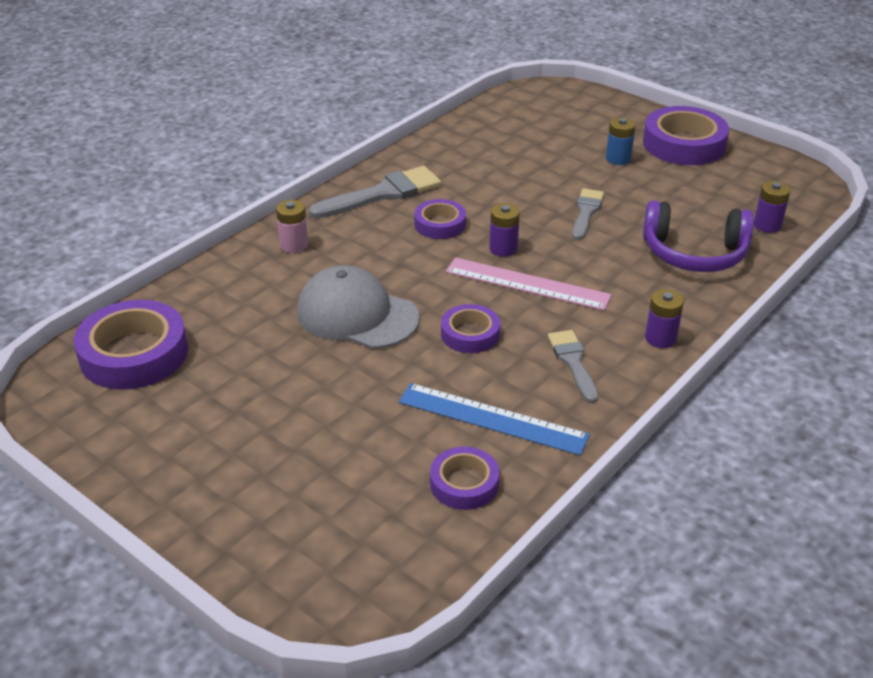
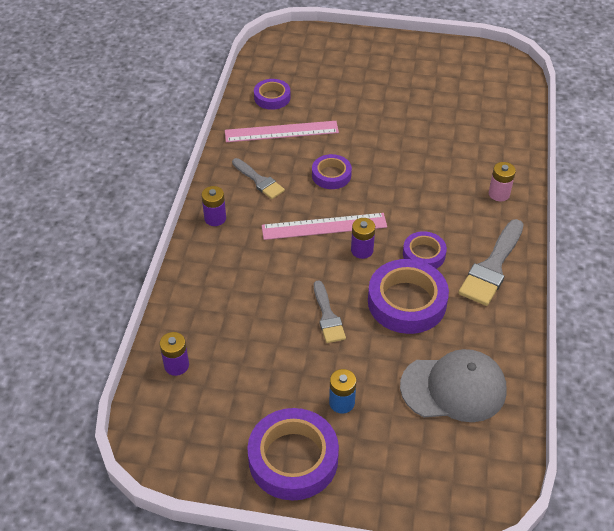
camera: 150 degrees right, 10 degrees up
purple tape [74,300,188,390] -> purple tape moved to [368,259,449,334]
grey cap [297,265,420,349] -> grey cap moved to [400,349,507,422]
blue ruler [398,383,590,455] -> pink ruler [225,121,339,142]
purple headphones [643,200,754,272] -> none

